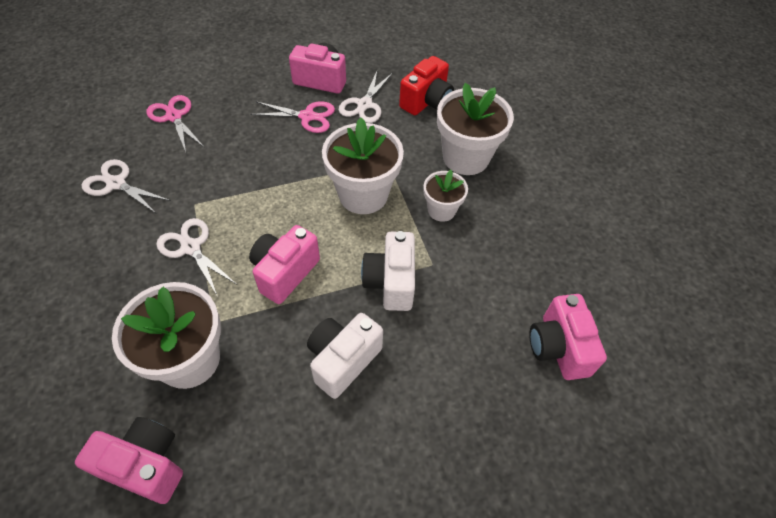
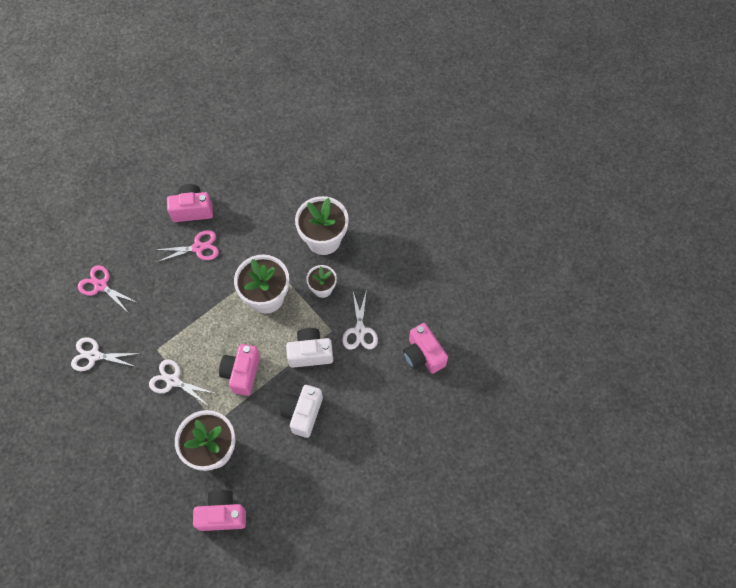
camera: 20 degrees left, 10 degrees up
white scissors [339,69,393,123] -> white scissors moved to [342,289,378,350]
white camera [361,231,415,311] -> white camera turned 105 degrees clockwise [286,328,333,368]
red camera [399,56,454,115] -> none

